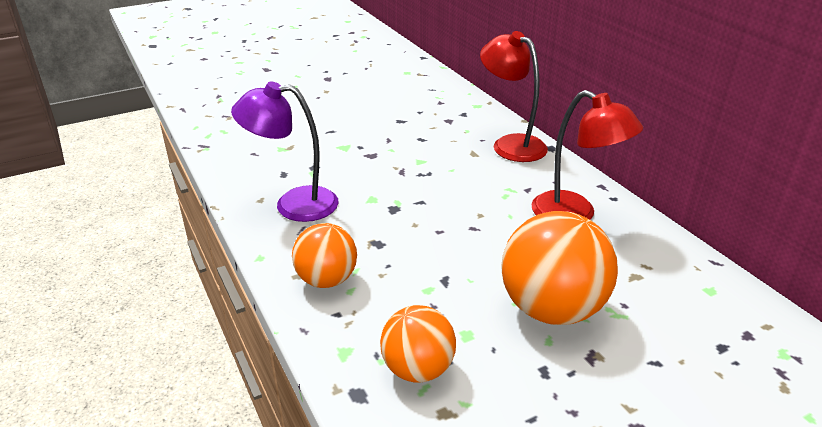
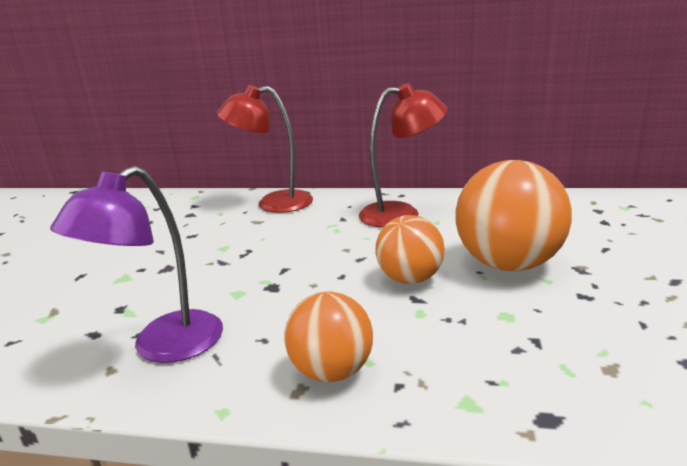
camera: 50 degrees left, 10 degrees down
orange ball [380,305,456,383] -> orange ball moved to [376,215,445,284]

